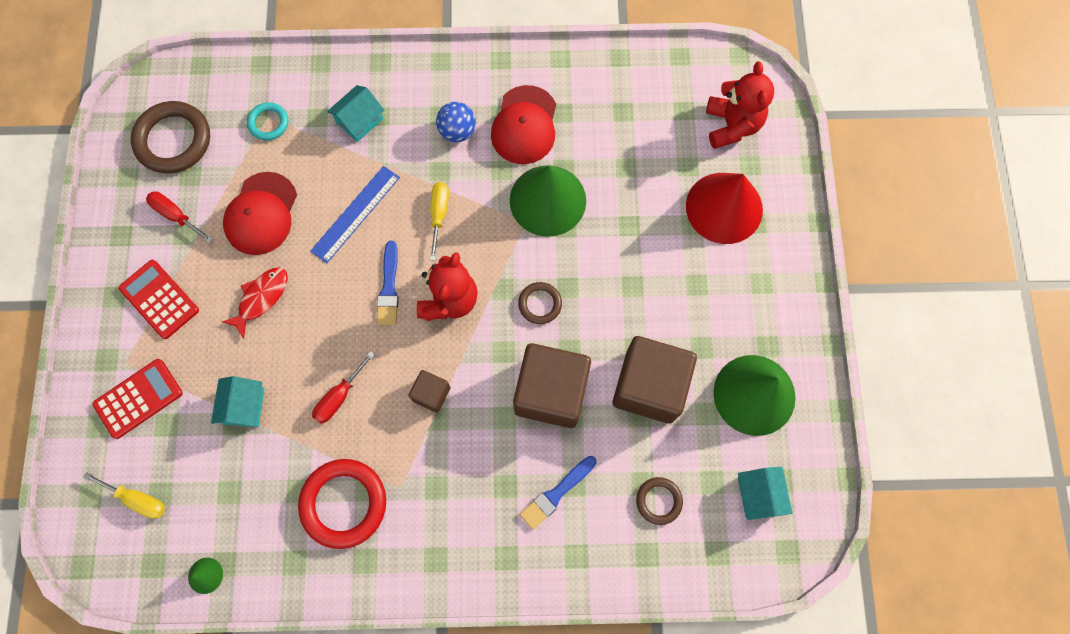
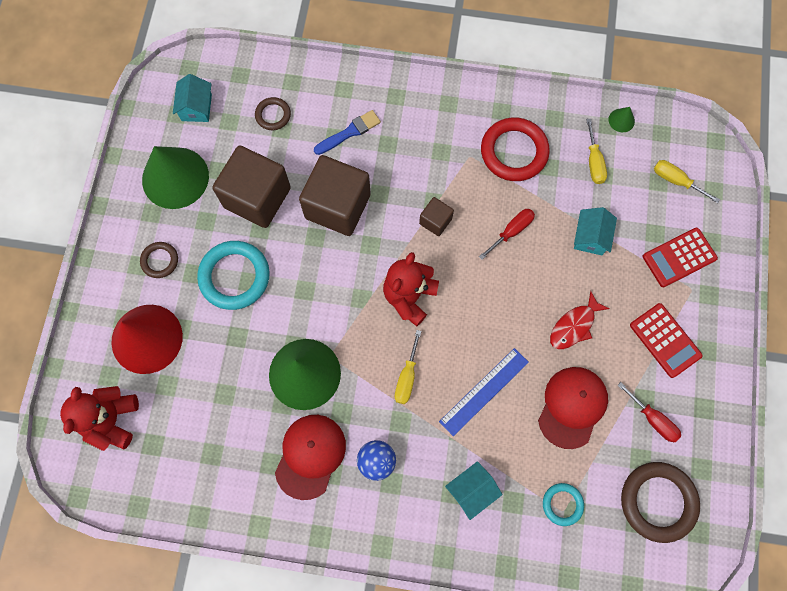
camera: 170 degrees left, 0 degrees up
blue brush [376,241,399,325] -> none
brown ring [518,282,562,324] -> brown ring moved to [140,242,178,278]
none -> turquoise ring [197,241,270,310]
none -> yellow screwdriver [586,119,607,184]

